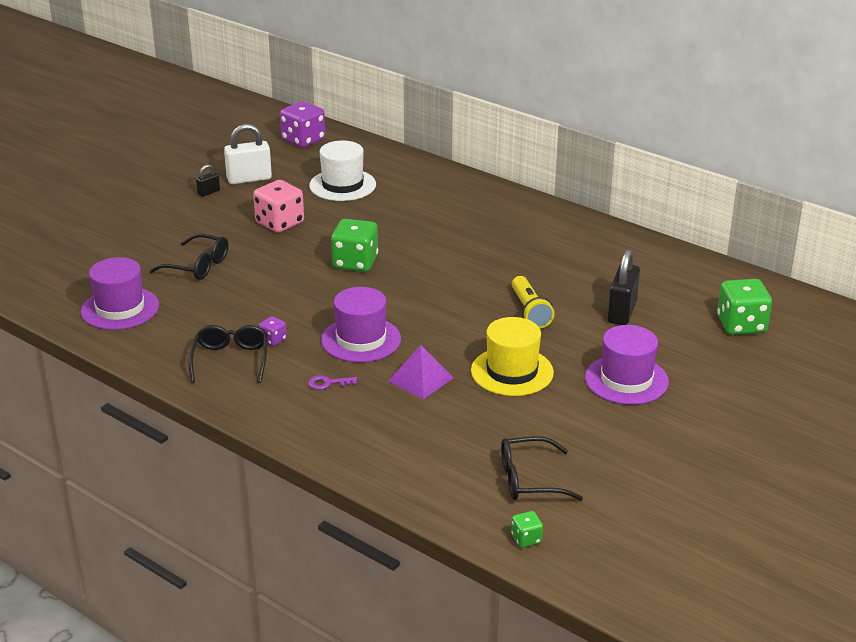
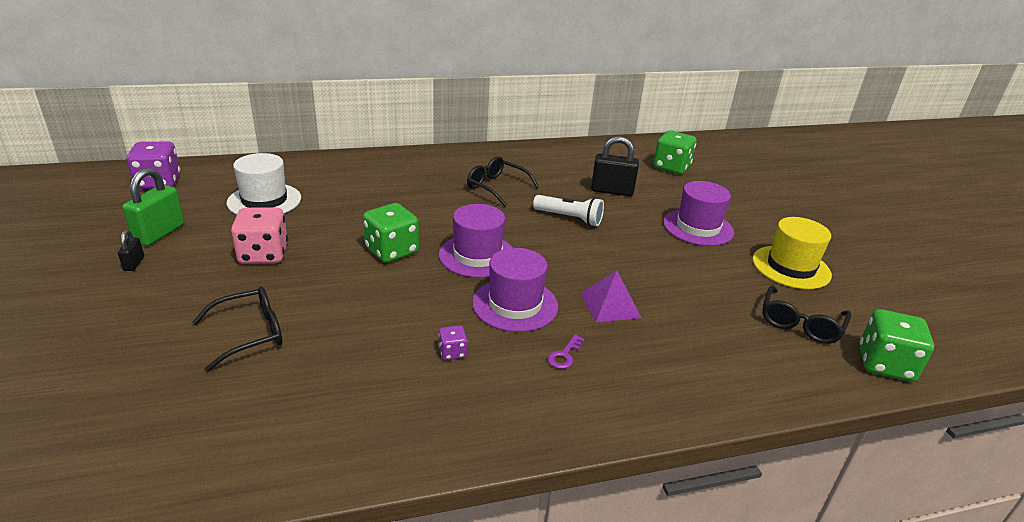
camera: 55 degrees left, 0 degrees up
purple hat [81,257,159,330] -> purple hat moved to [439,204,513,278]
black glasses [188,325,268,383] -> black glasses moved to [467,156,539,207]
white padlock [224,124,272,184] -> green padlock [122,168,184,246]
yellow hat [471,317,554,396] -> yellow hat moved to [752,217,832,289]
green dice [511,511,543,548] -> green dice [860,309,934,382], size x2.06
yellow flashlight [512,276,555,329] -> white flashlight [533,195,604,226]
black padlock [608,249,640,325] -> black padlock turned 45 degrees counterclockwise [591,136,639,196]

